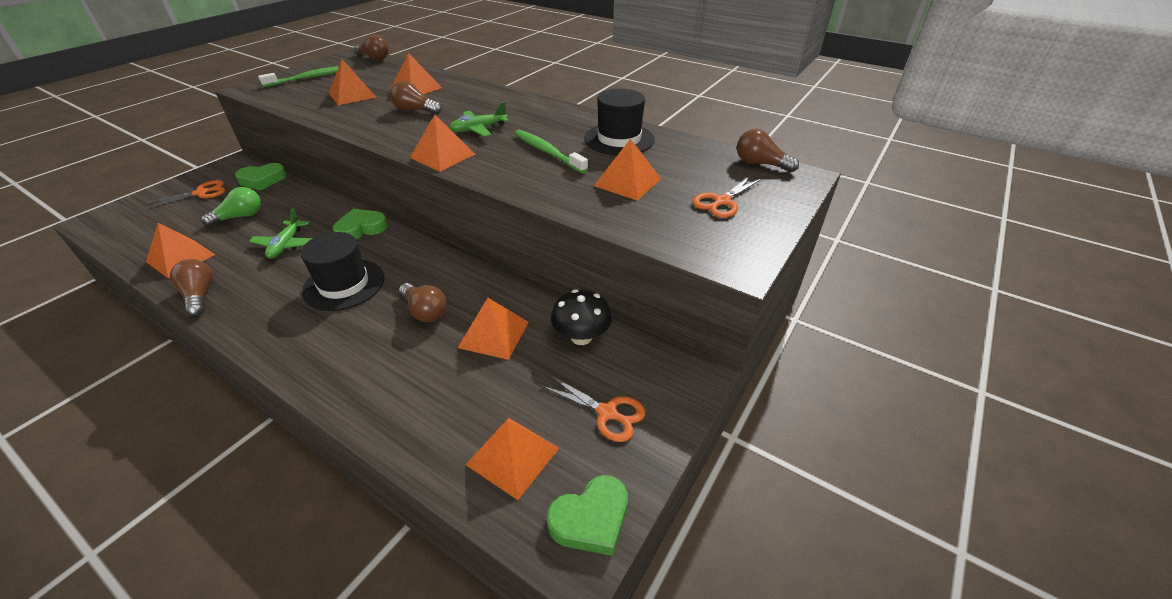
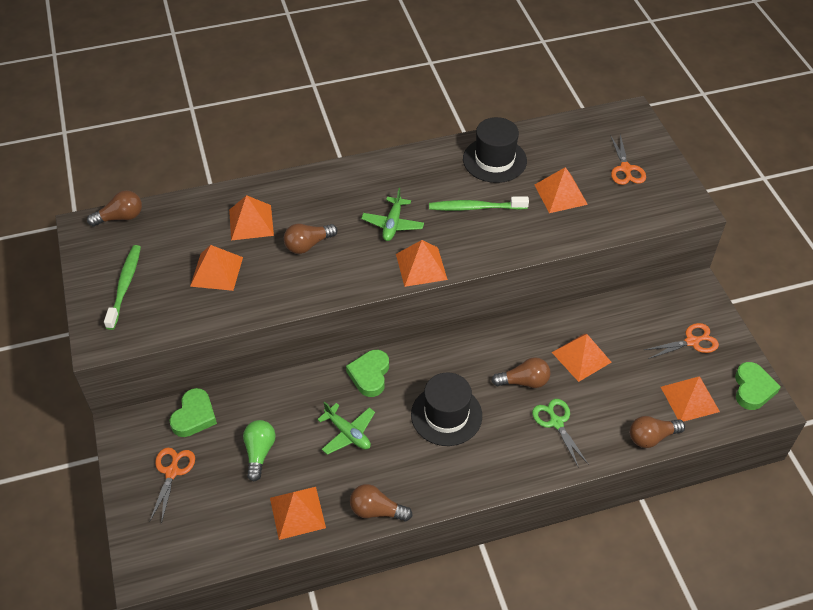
camera: 50 degrees left, 10 degrees up
black mushroom [551,289,612,345] -> none
brown light bulb [737,129,799,173] -> brown light bulb moved to [630,416,685,448]
none -> green scissors [532,399,589,468]

